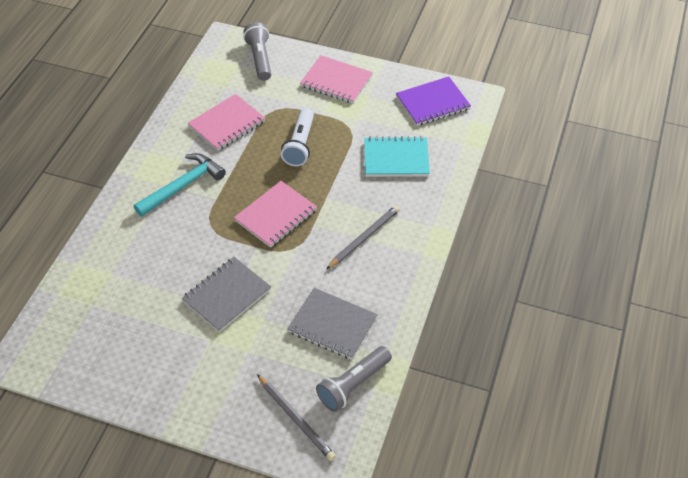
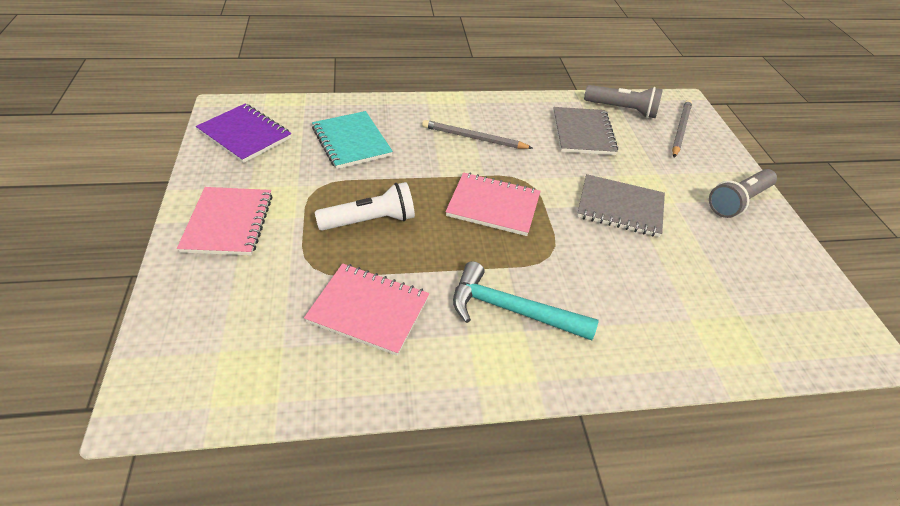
camera: 120 degrees left, 5 degrees down
grey flashlight [243,22,271,81] -> grey flashlight moved to [709,169,777,218]

